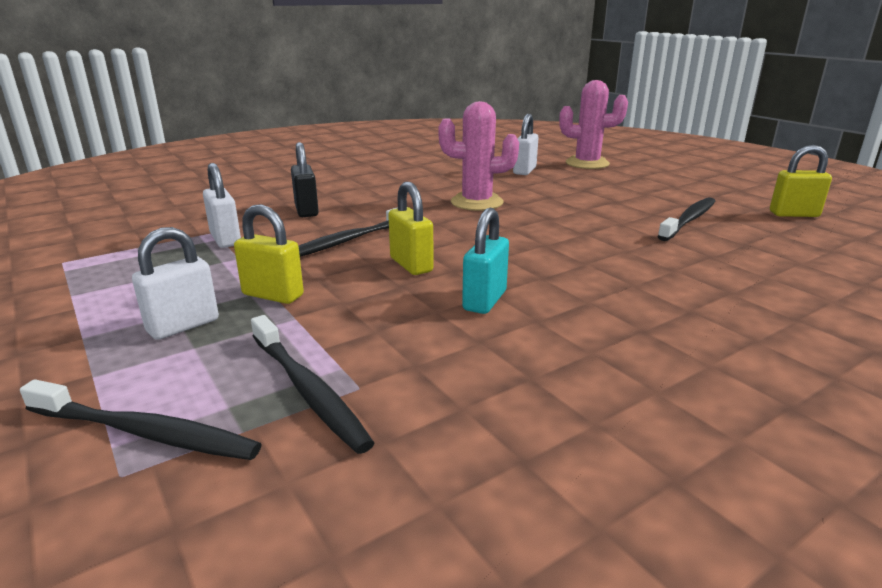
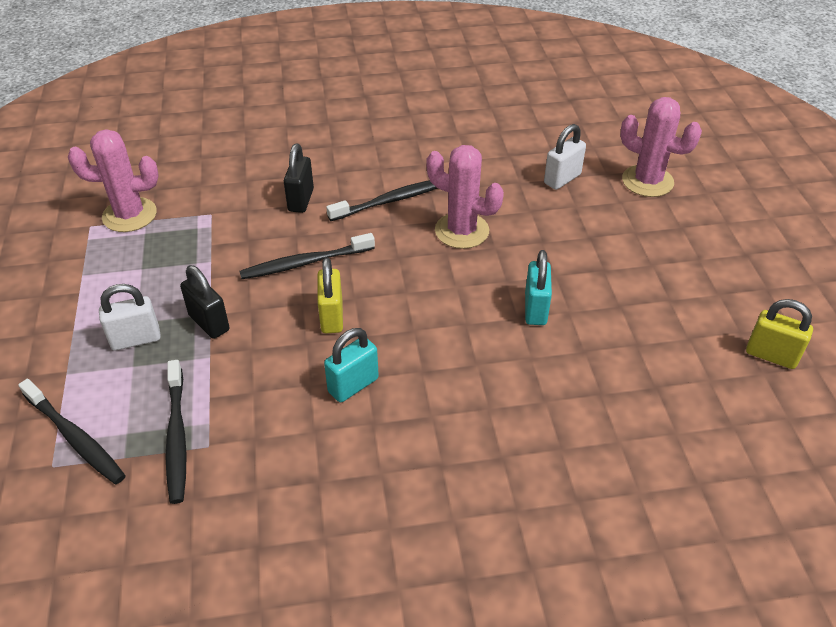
camera: 25 degrees right, 20 degrees up
white padlock [203,163,241,248] -> none
yellow padlock [234,204,304,304] -> black padlock [180,265,229,339]
black toothbrush [657,197,716,241] -> black toothbrush moved to [326,180,437,221]
none -> pink cactus [68,129,159,232]
none -> turquoise padlock [525,250,552,325]

